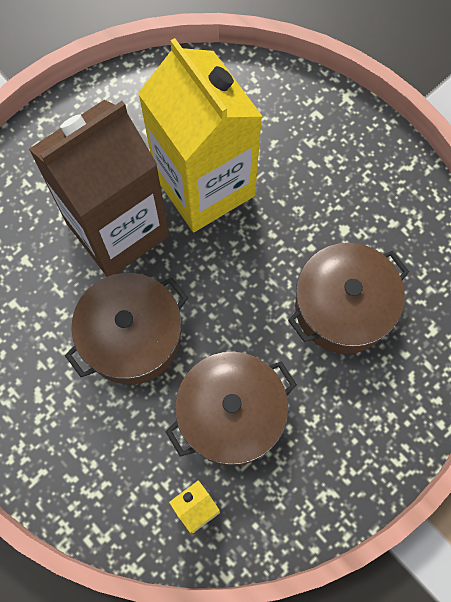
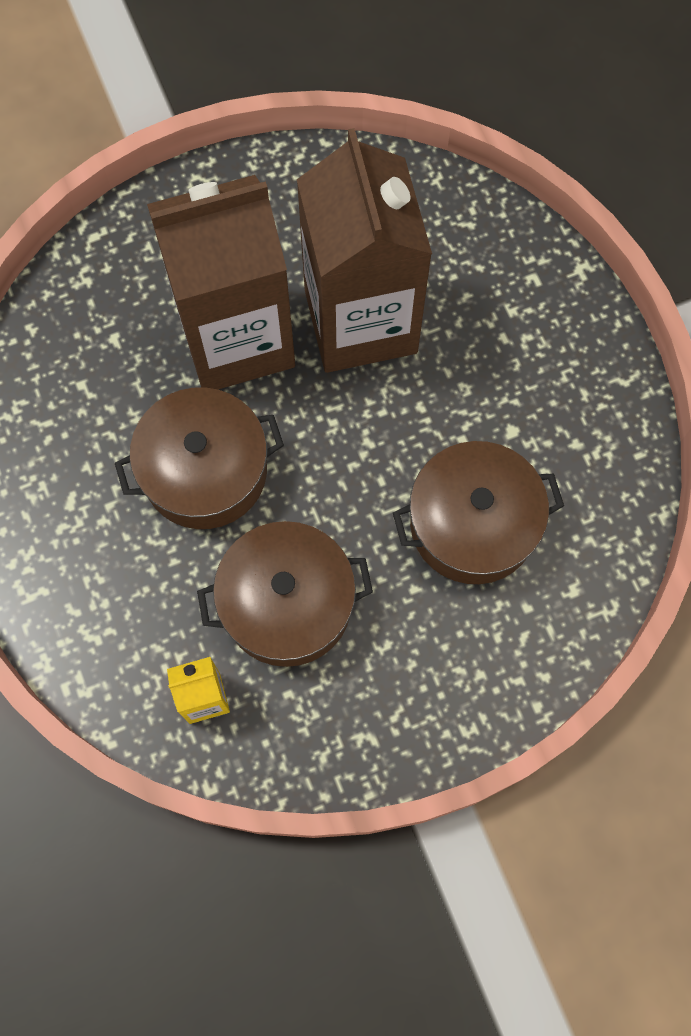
camera: 20 degrees right, 0 degrees up
yellow carton [138,38,263,232] -> brown carton [297,128,432,373]

